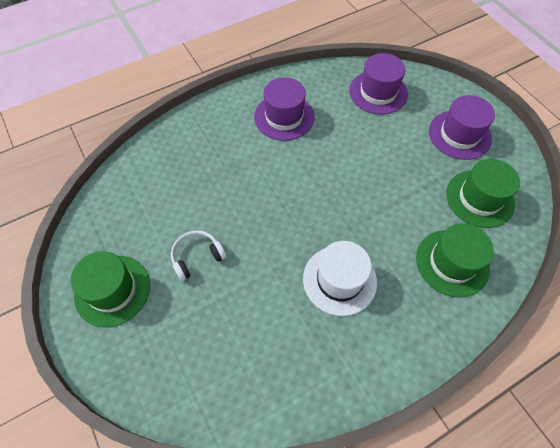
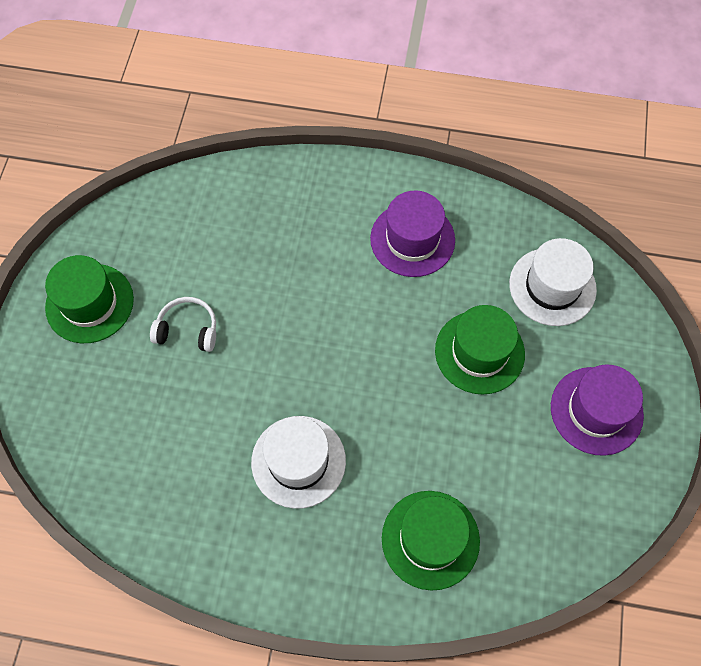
camera: 40 degrees right, 5 degrees up
purple hat [349,53,408,115] -> white hat [509,238,597,326]
green hat [446,159,520,228] -> green hat moved to [435,305,525,395]

